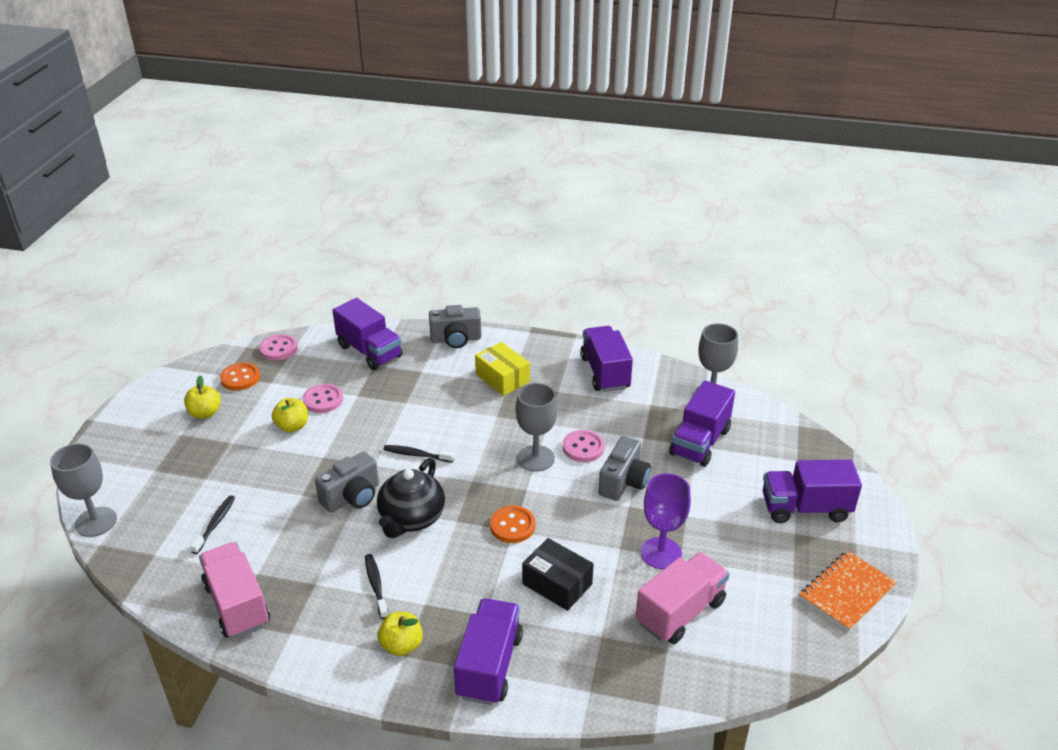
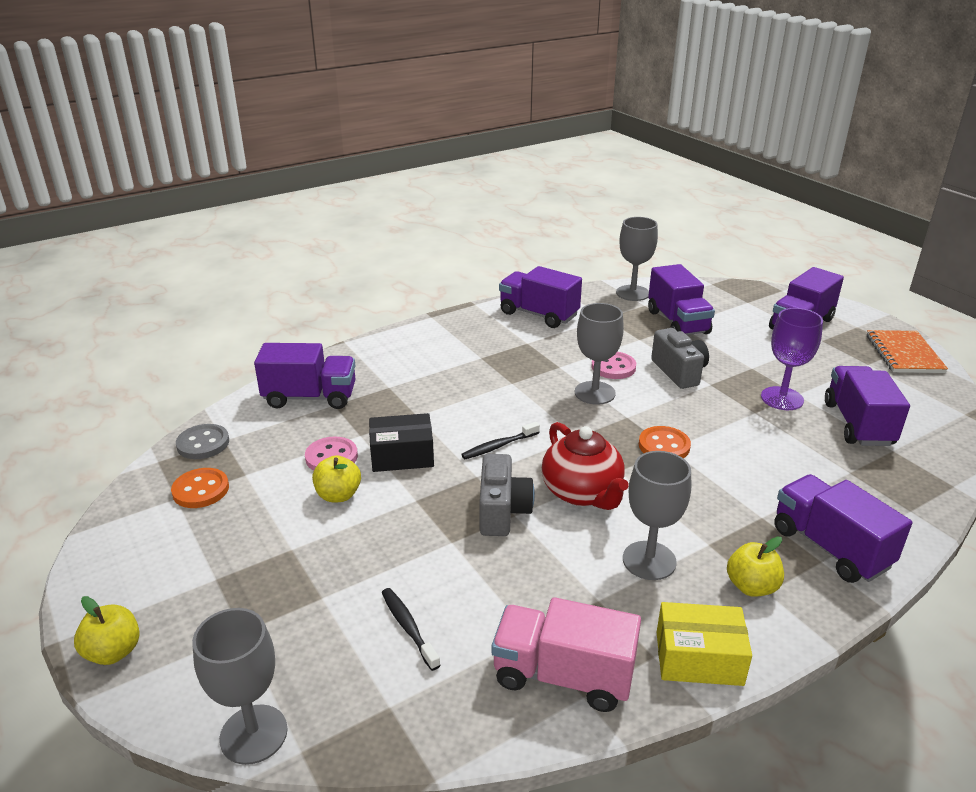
camera: 45 degrees left, 5 degrees down
yellow apple [184,375,221,419] -> yellow apple moved to [74,596,140,665]
pink button [259,334,298,361] -> grey button [176,424,229,459]
black toothbrush [365,554,388,619] -> grey goblet [623,451,691,580]
black teapot [377,458,445,538] -> red teapot [542,422,629,510]
grey camera [429,305,481,348] -> none
yellow box [475,342,530,396] -> yellow box moved to [657,602,752,686]
black box [522,538,593,611] -> black box moved to [369,413,434,472]
pink truck [636,552,730,644] -> purple truck [825,366,910,446]

